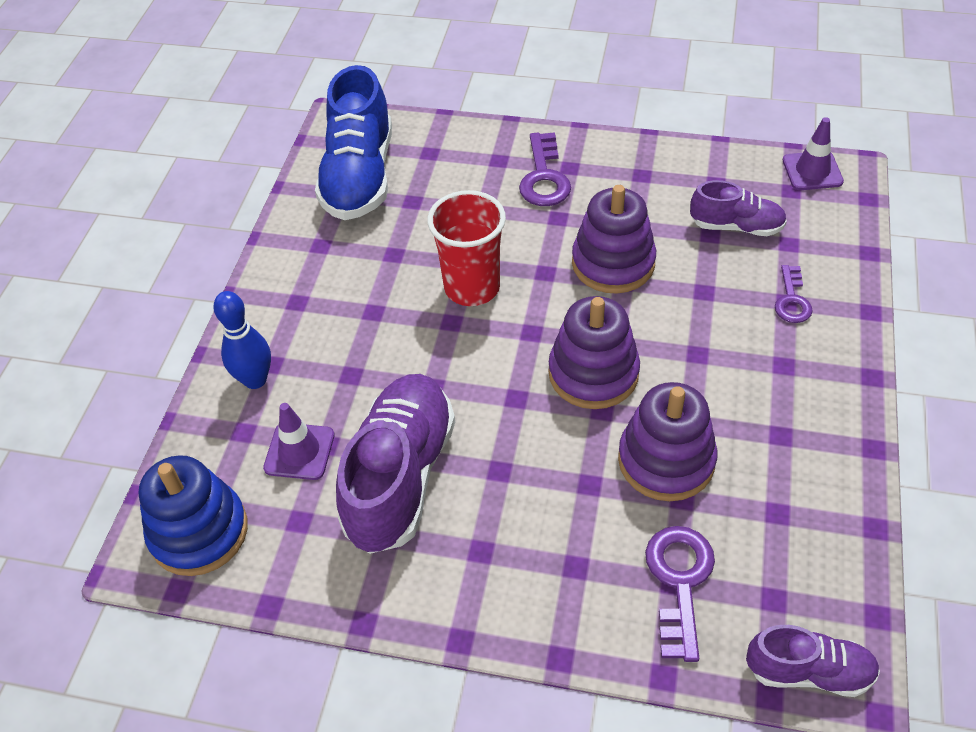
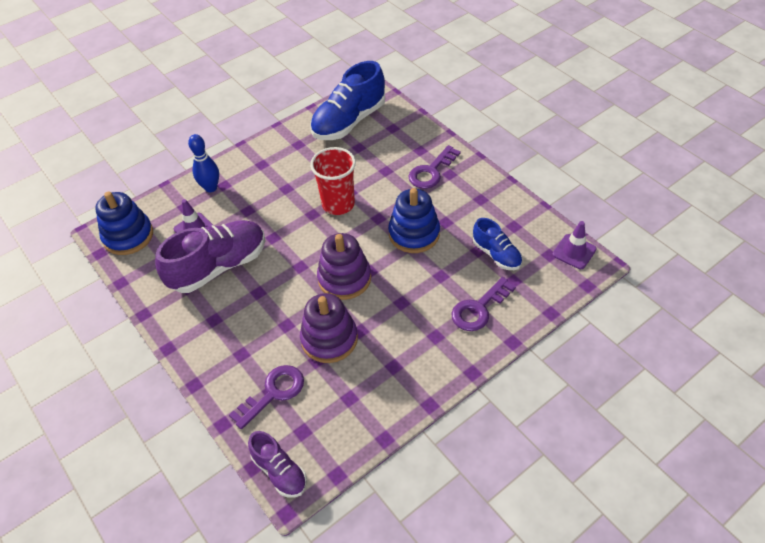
camera: 40 degrees right, 0 degrees up
purple stacking toy [572,185,656,294] -> blue stacking toy [388,188,440,253]
purple shoe [690,180,787,236] -> blue shoe [473,218,522,270]
purple key [775,265,813,323] -> purple key [452,277,516,331], size x1.57

